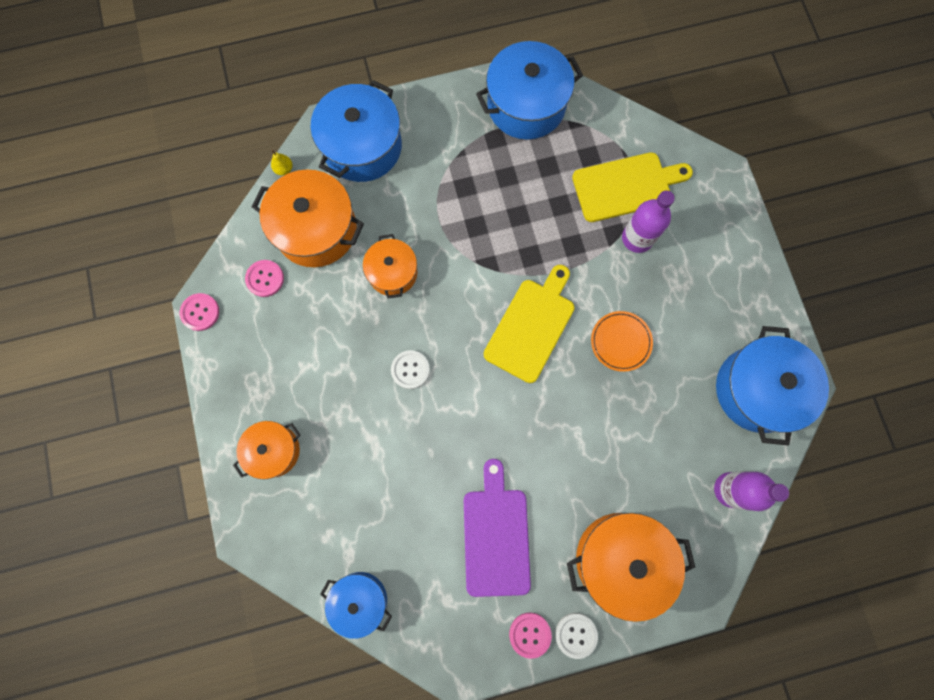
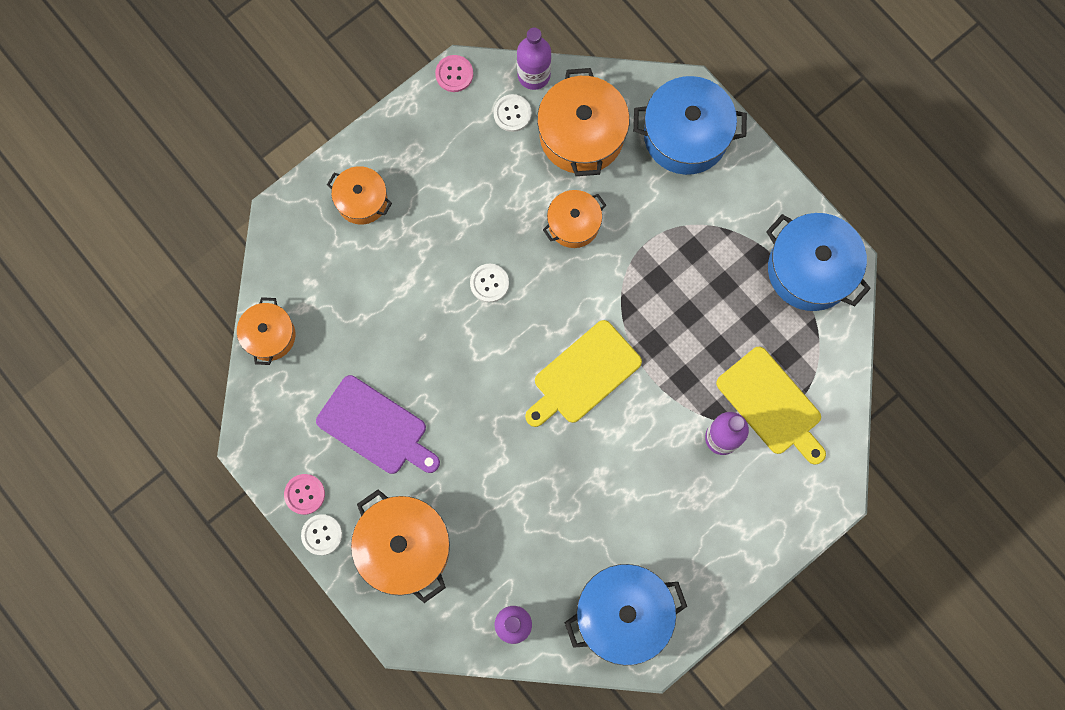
camera: 65 degrees right, 0 degrees up
pink button [245,260,284,297] -> white button [493,94,532,132]
yellow pear [271,150,292,176] -> none
blue pot [320,572,392,639] -> orange pot [237,297,295,365]
purple cutting board [464,459,531,597] -> purple cutting board turned 60 degrees clockwise [316,375,440,474]
yellow cutting board [484,265,575,383] -> yellow cutting board turned 135 degrees clockwise [525,320,642,427]
orange plate [591,311,653,372] -> none
none -> purple bottle [517,28,551,90]

